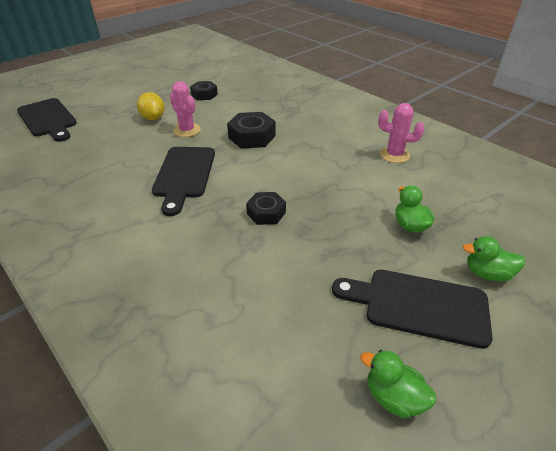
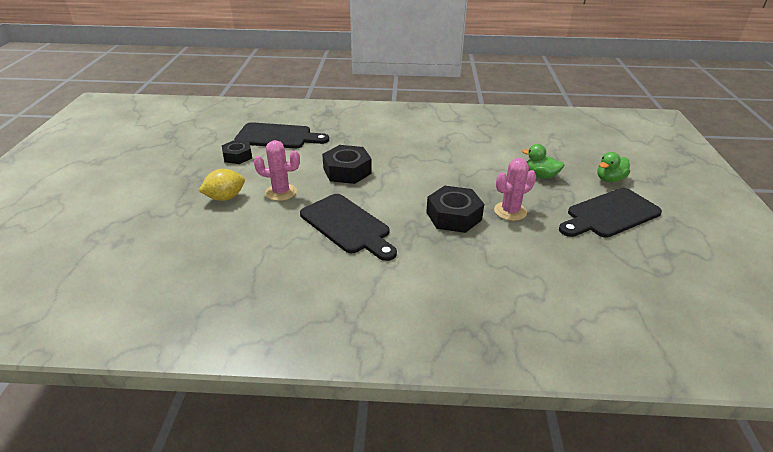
camera: 45 degrees left, 5 degrees down
black cutting board [17,98,77,142] -> black cutting board moved to [234,122,329,149]
yellow lemon [137,92,165,120] -> yellow lemon turned 45 degrees counterclockwise [199,169,245,201]
black nut [246,192,286,225] -> black nut [426,186,484,233], size x1.53
green duck [360,350,436,418] -> none
pink cactus [378,103,425,163] -> pink cactus moved to [494,158,536,221]

